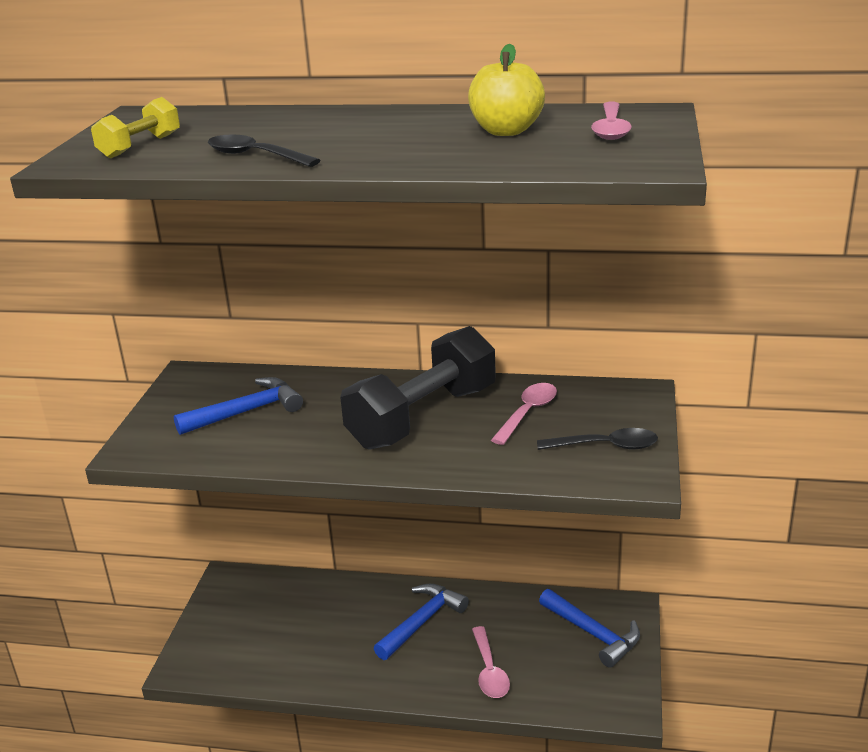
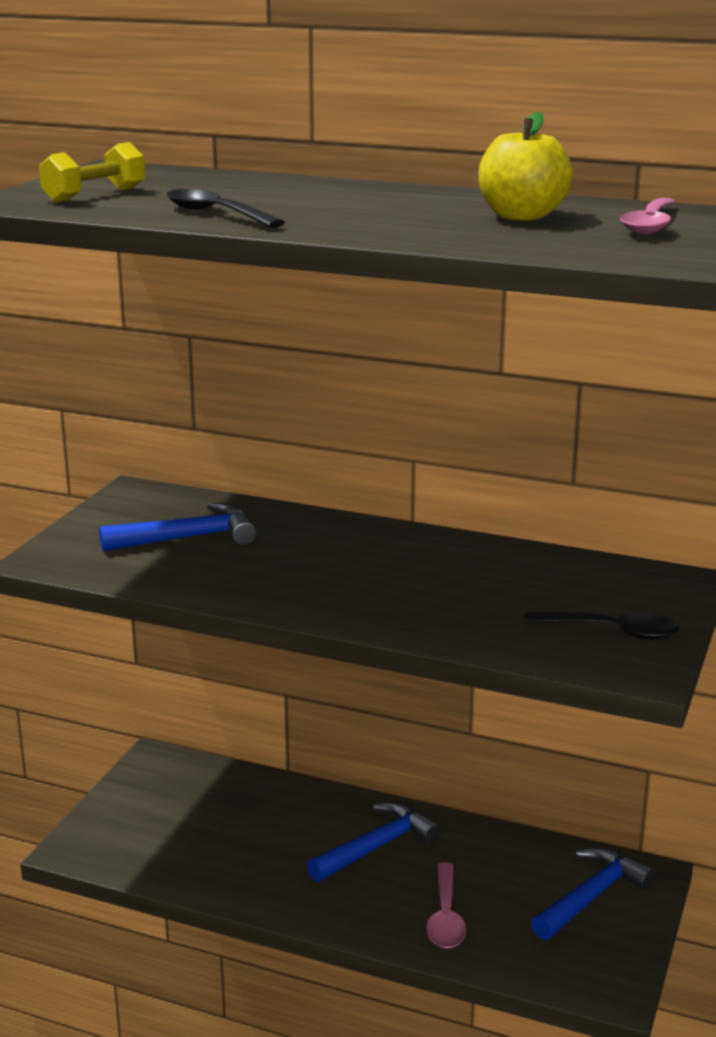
camera: 10 degrees right, 5 degrees down
black dumbbell [340,326,496,450] -> none
pink spoon [491,383,557,445] -> none
blue hammer [539,589,640,668] -> blue hammer turned 105 degrees counterclockwise [531,847,655,940]

